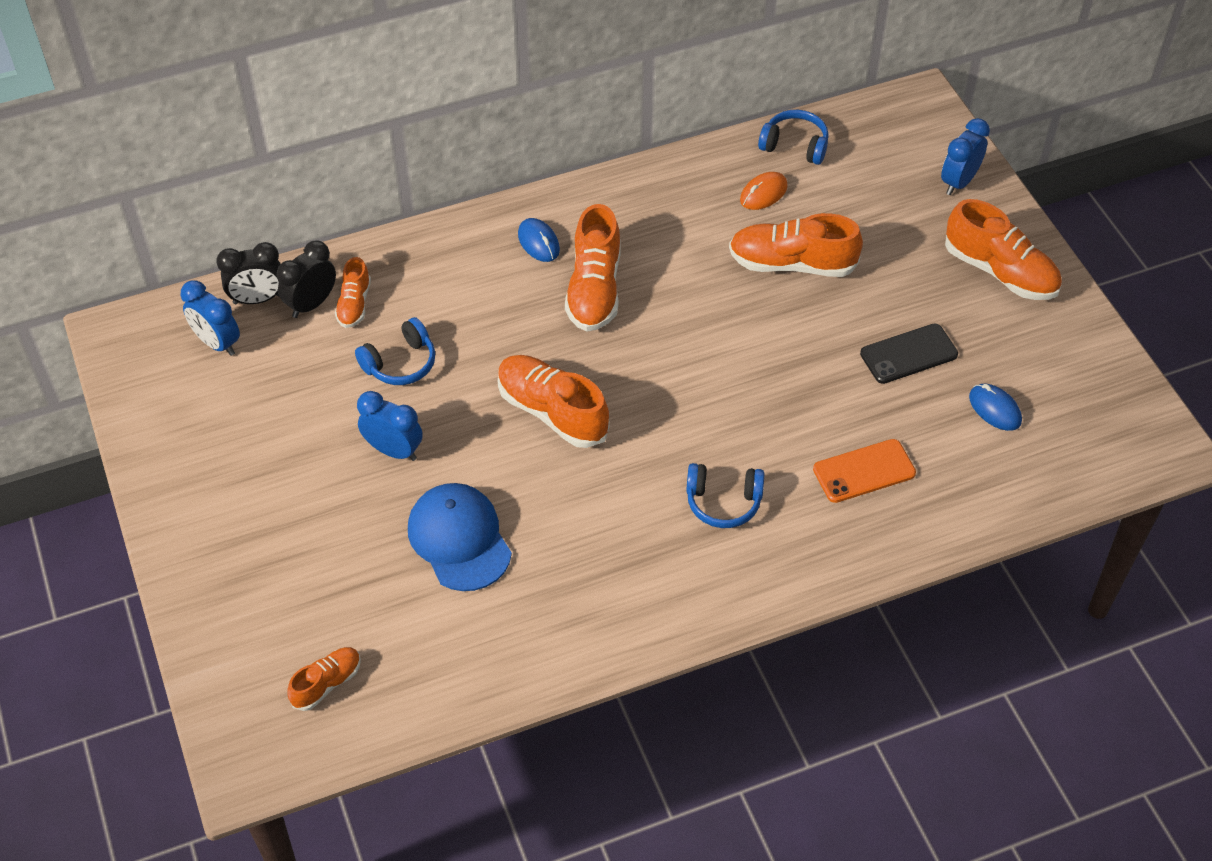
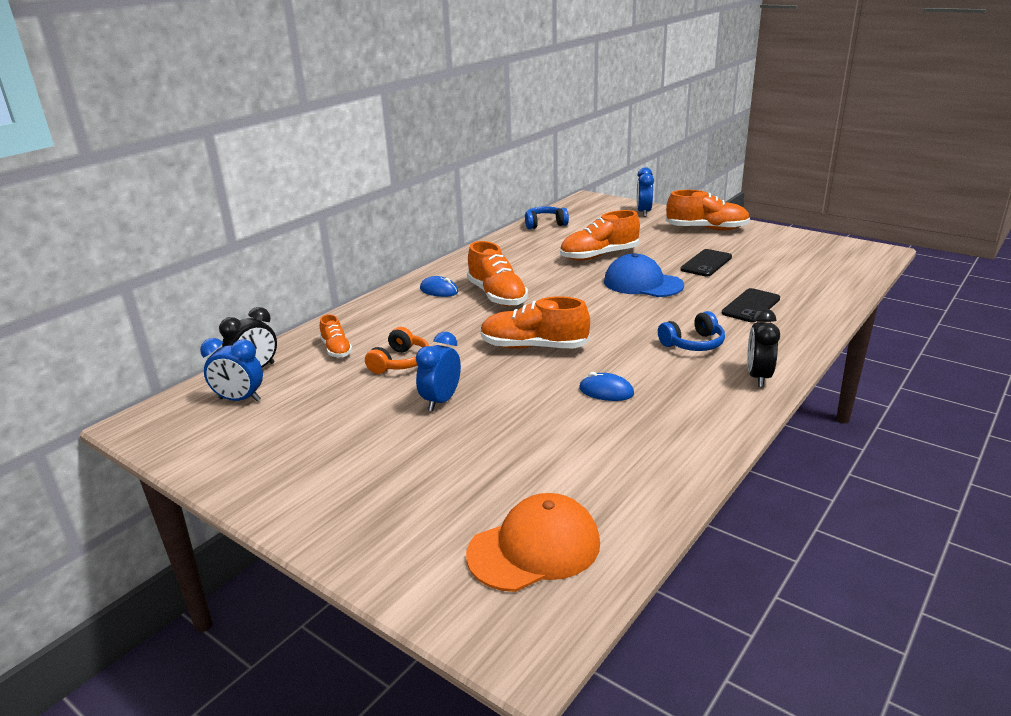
camera: 30 degrees left, 25 degrees down
black clock [277,240,336,318] -> black clock moved to [747,308,780,387]
orange shoe [287,647,361,711] -> orange cap [466,493,600,592]
blue headphones [355,317,435,385] -> orange headphones [365,327,429,374]
blue clock [357,391,423,461] -> blue clock turned 60 degrees counterclockwise [416,332,461,411]
blue cap [408,483,512,591] -> blue cap moved to [604,253,684,297]
orange mouse [740,172,788,210] -> none
orange phone [813,439,916,503] -> black phone [722,288,780,322]
blue mouse [969,384,1022,431] -> blue mouse moved to [579,372,634,401]

